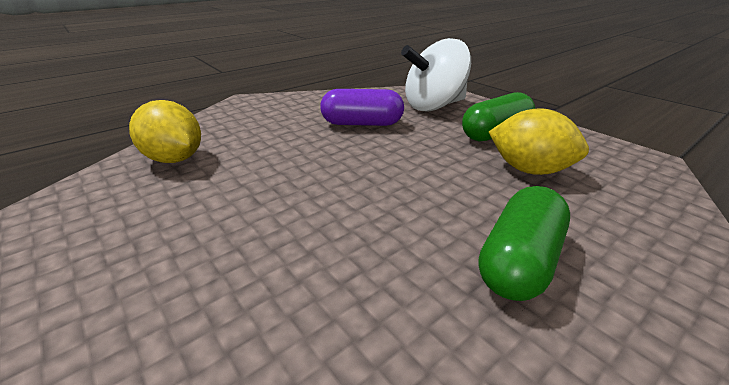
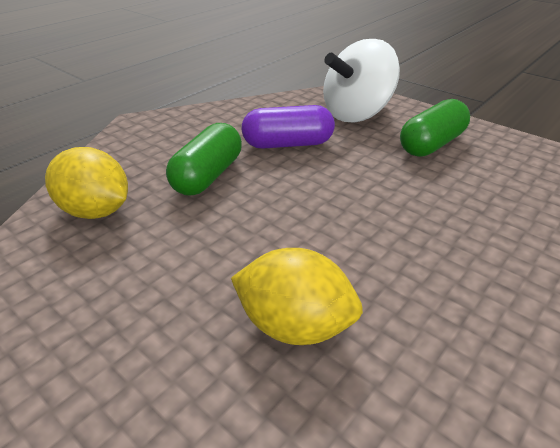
camera: 10 degrees left, 5 degrees up
green capsule [478,186,570,301] -> green capsule moved to [166,123,242,196]
yellow lemon [489,108,589,175] -> yellow lemon moved to [231,248,363,345]

